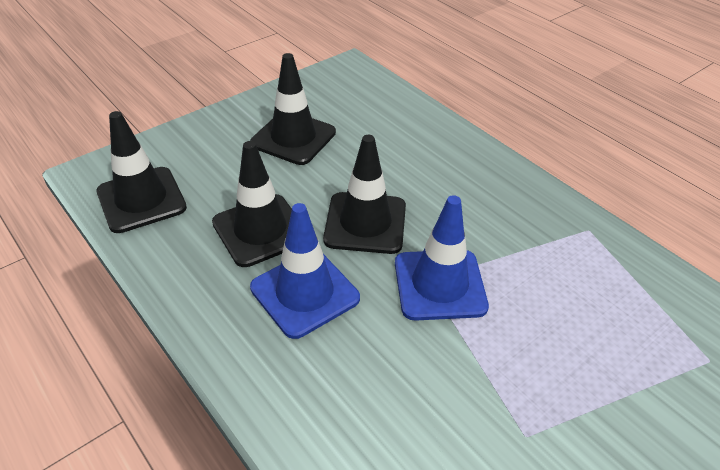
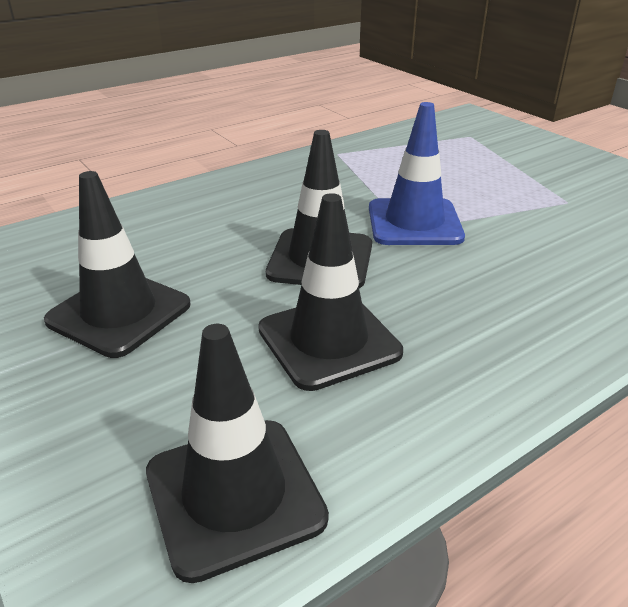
camera: 85 degrees left, 10 degrees down
blue traffic cone [250,203,360,339] -> none

